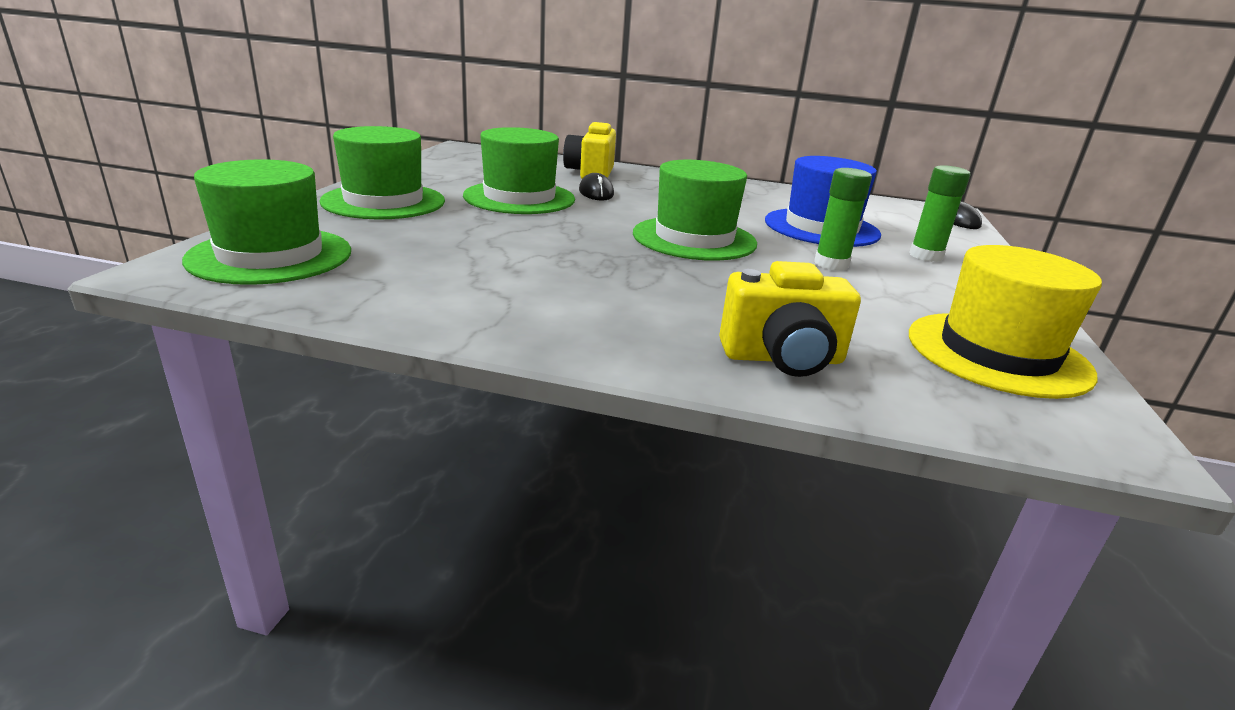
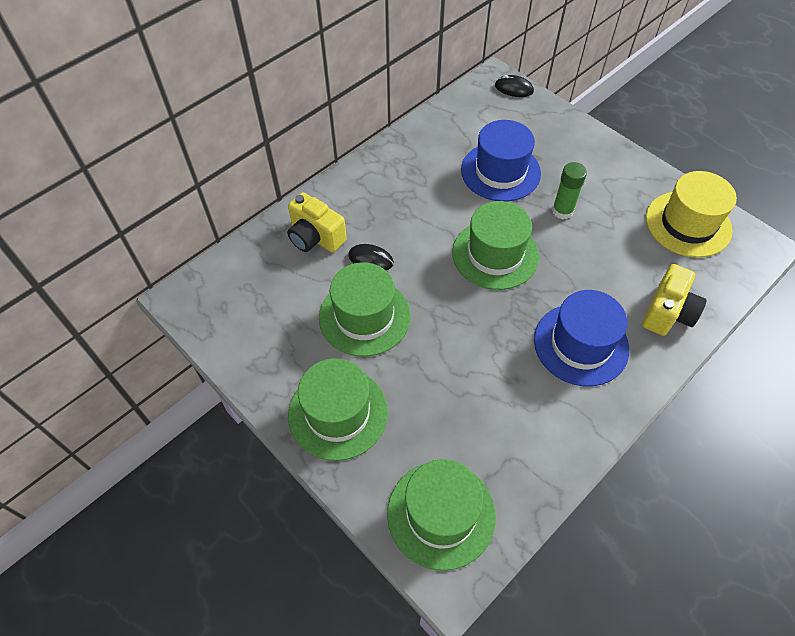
camera: 55 degrees left, 30 degrees up
green glue stick [909,165,970,262] -> none
none -> blue hat [534,290,629,386]

